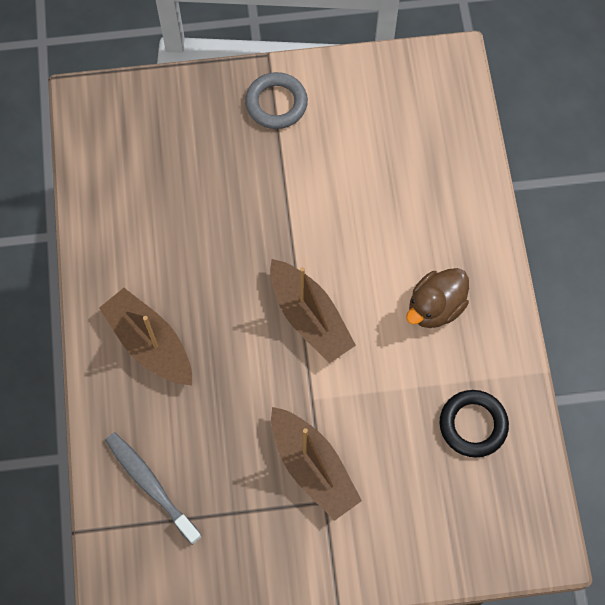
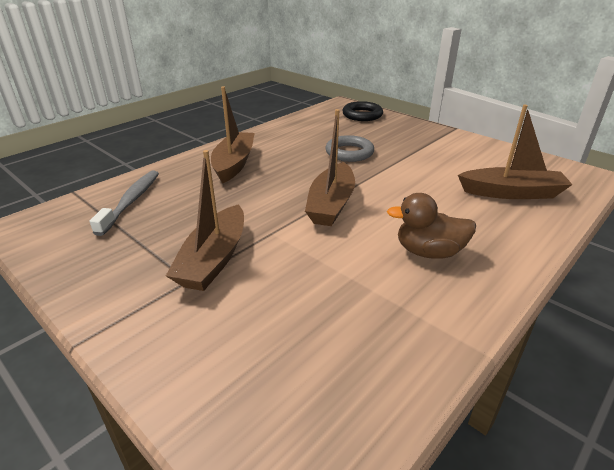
camera: 50 degrees right, 35 degrees down
grey ring [245,72,308,129] -> grey ring moved to [325,135,374,162]
black ring [440,390,509,457] -> black ring moved to [342,101,383,121]
none -> brown boat [458,105,573,199]

